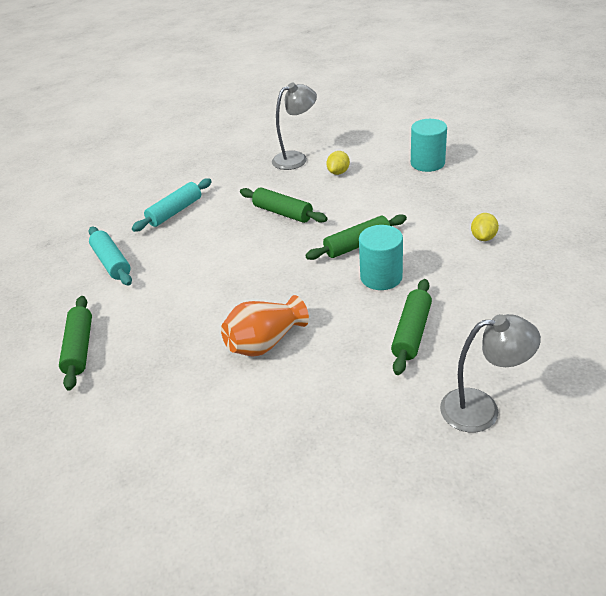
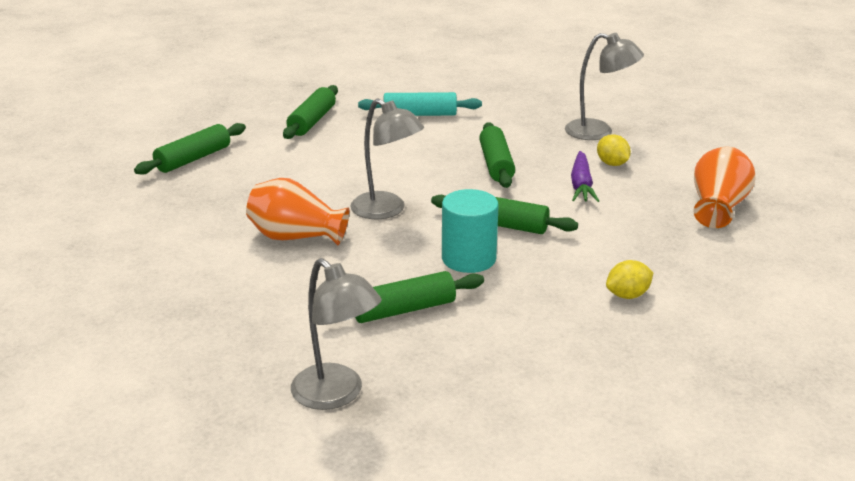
camera: 45 degrees right, 10 degrees down
turquoise rolling pin [89,227,132,286] -> green rolling pin [283,85,338,139]
yellow lemon [326,151,350,175] -> yellow lemon turned 75 degrees clockwise [597,134,631,166]
turquoise cylinder [411,119,447,172] -> orange vase [693,147,755,228]
none -> grey lamp [350,99,424,219]
none -> purple carrot [571,151,599,202]

